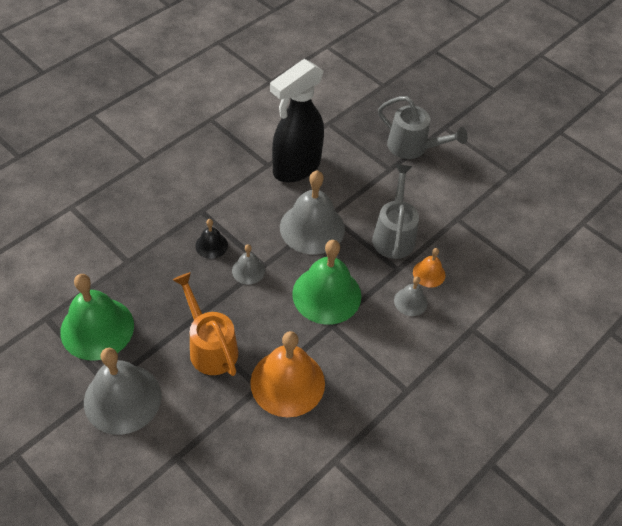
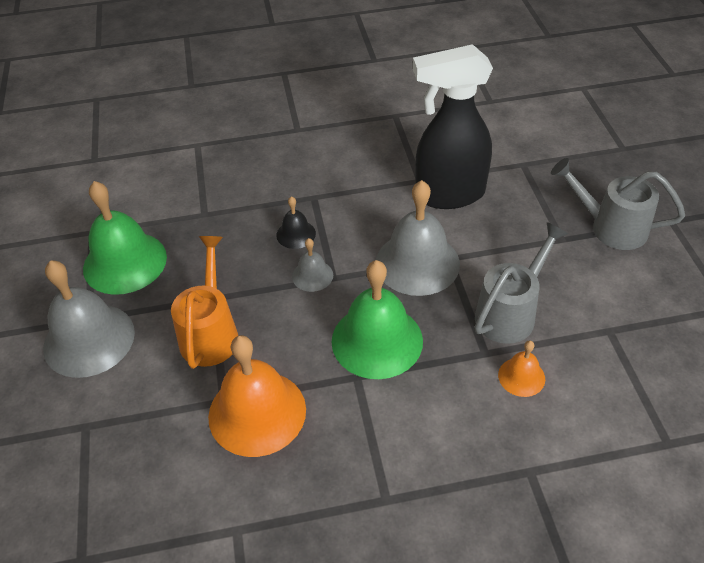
camera: 40 degrees right, 5 degrees down
grey watering can [378,96,468,159] -> grey watering can turned 135 degrees clockwise [551,158,685,250]
grey bell [394,276,427,316] -> none

